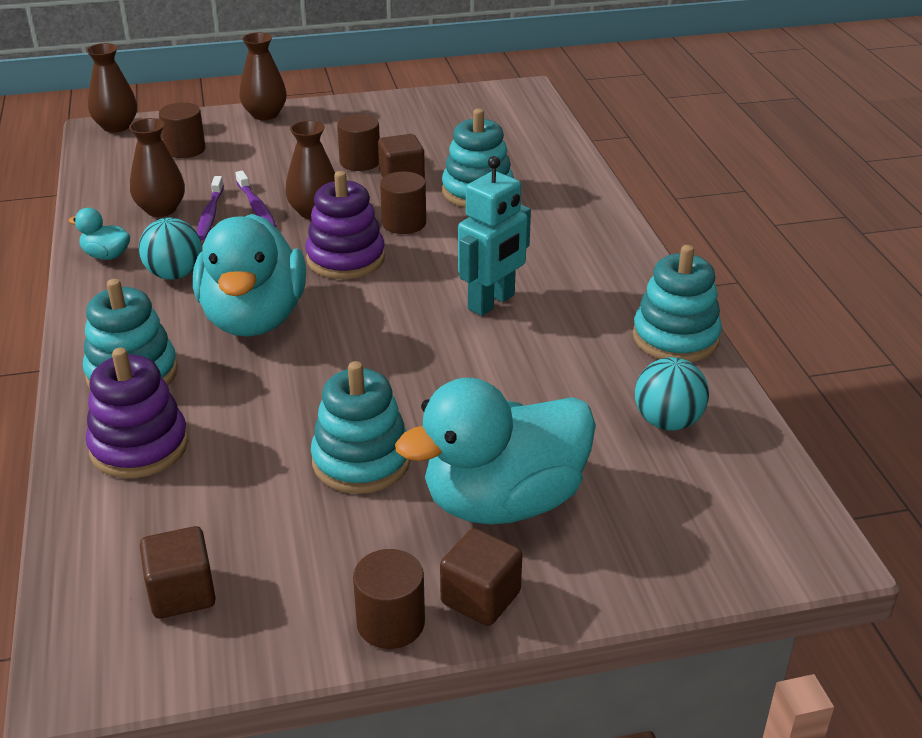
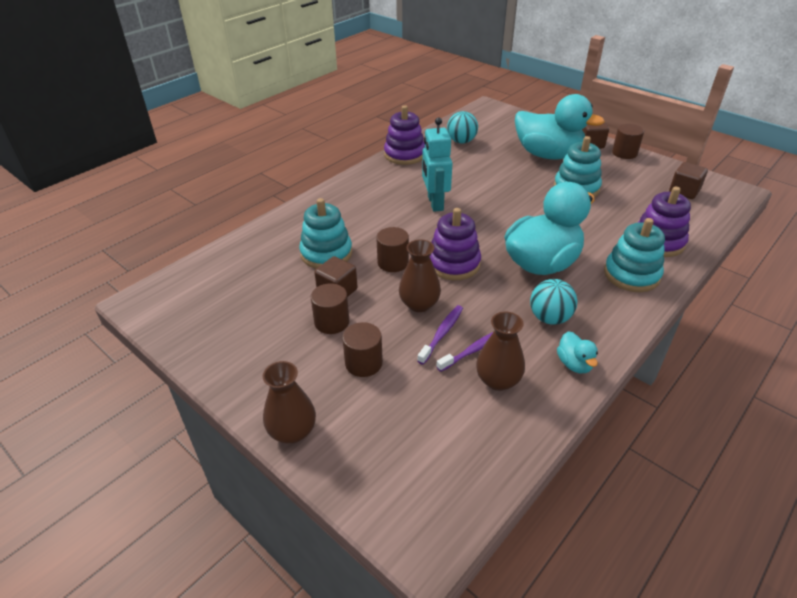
camera: 125 degrees left, 5 degrees up
brown vase [86,43,137,132] -> none
brown cylinder [159,102,205,158] -> brown cylinder moved to [342,322,383,377]
turquoise robot [458,156,531,316] -> turquoise robot turned 105 degrees counterclockwise [422,117,453,212]
turquoise stacking toy [633,245,722,362] -> purple stacking toy [384,105,425,165]

